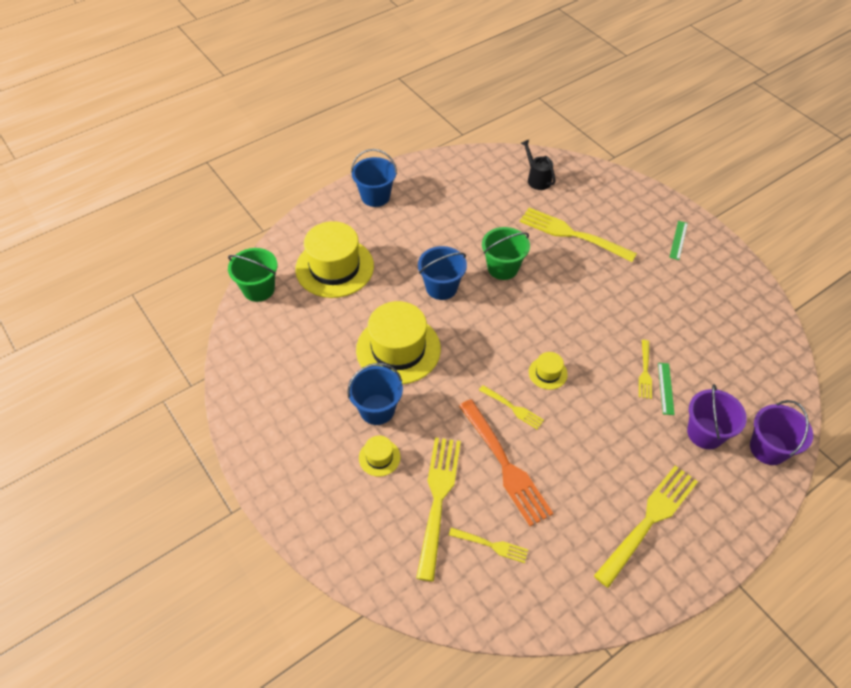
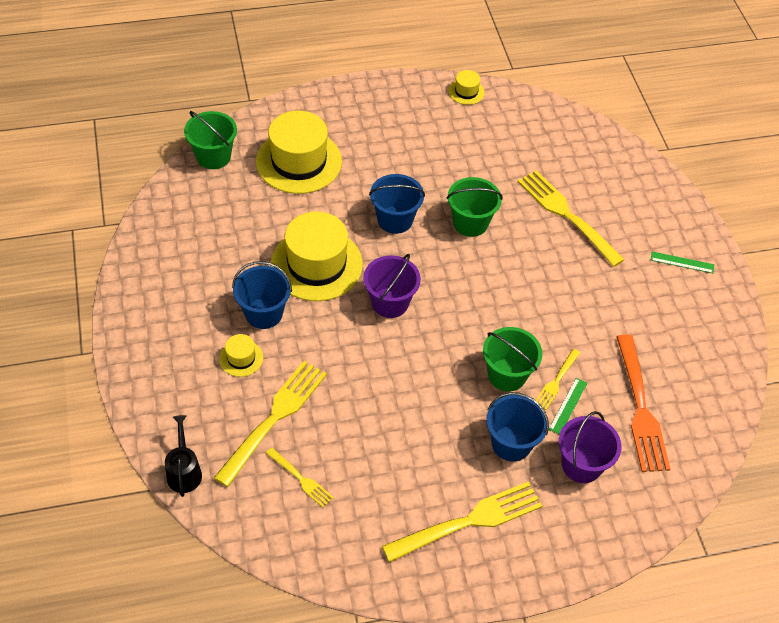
camera: 20 degrees right, 0 degrees up
blue bucket [351,149,397,207] -> blue bucket moved to [486,392,549,461]
orange fork [459,399,553,526] -> orange fork moved to [616,334,671,472]
yellow fork [479,385,544,429] -> none
black watering can [521,140,556,190] -> black watering can moved to [165,415,202,497]
yellow hat [529,352,568,390] -> yellow hat moved to [448,70,485,105]
green ruler [669,221,688,260] -> green ruler turned 60 degrees clockwise [651,251,714,273]
purple bucket [750,400,813,465] -> purple bucket moved to [363,254,421,318]
none -> green bucket [483,327,542,392]

